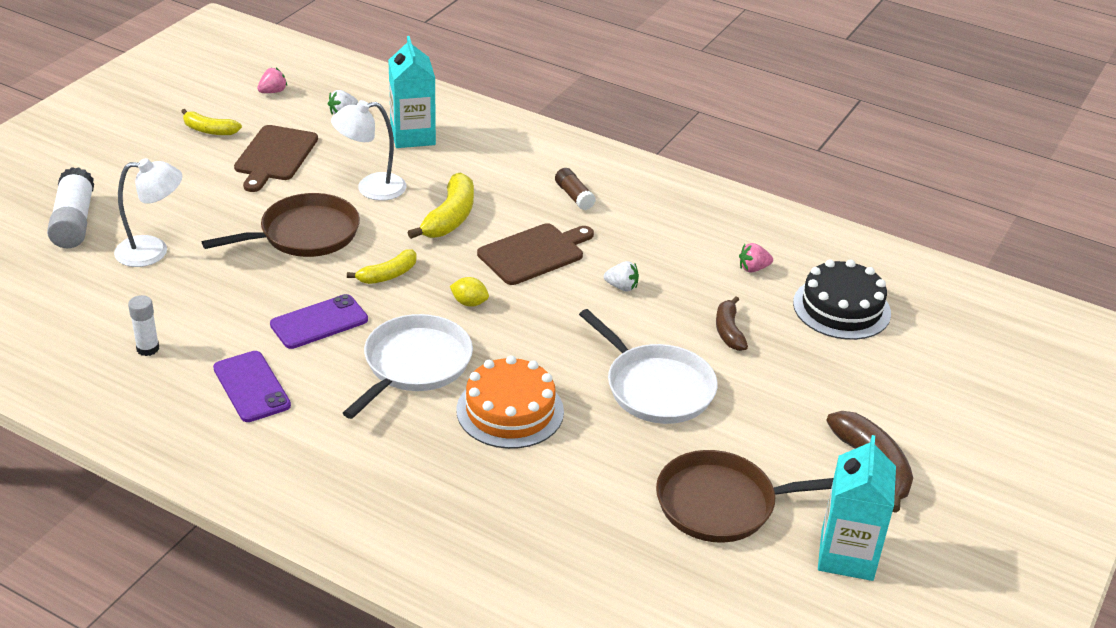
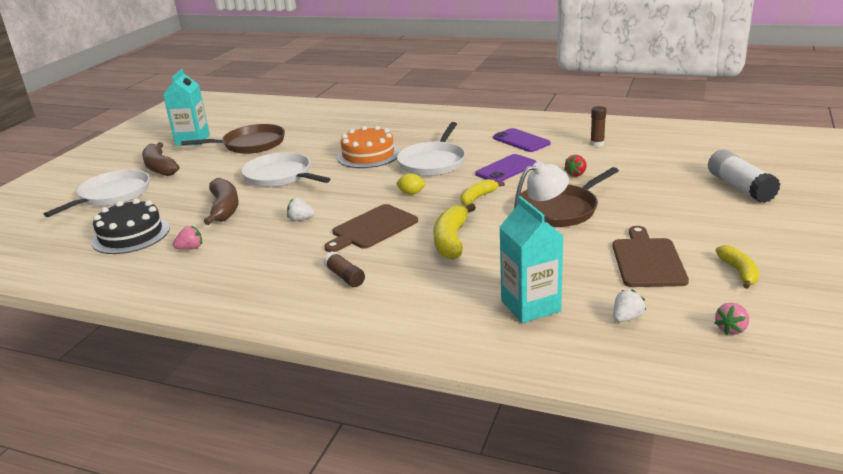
camera: 175 degrees right, 10 degrees down
white lamp [114,158,182,267] -> none
white glue stick [128,295,159,356] -> brown glue stick [590,106,606,147]
yellow banana [181,109,242,135] -> yellow banana turned 75 degrees clockwise [715,245,759,289]
brown banana [716,296,748,351] -> brown banana [204,178,239,225], size x1.56
none -> white pan [44,169,150,217]
none -> red strawberry [564,155,587,177]

